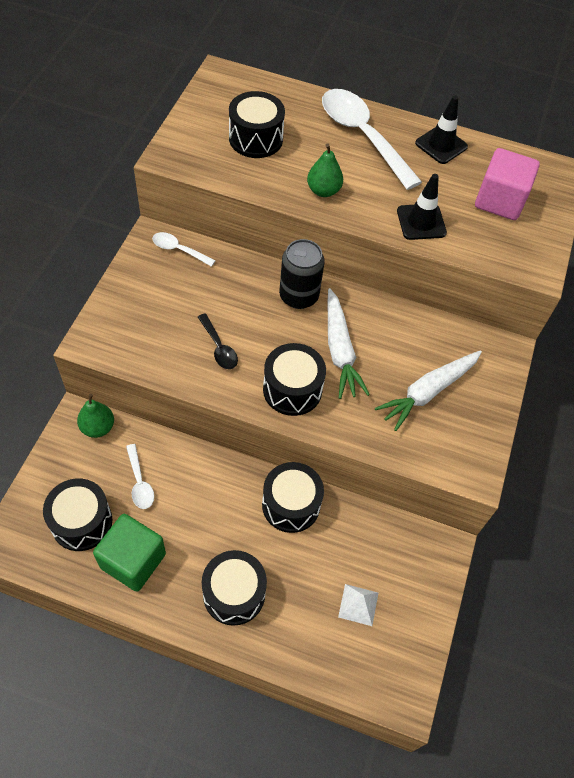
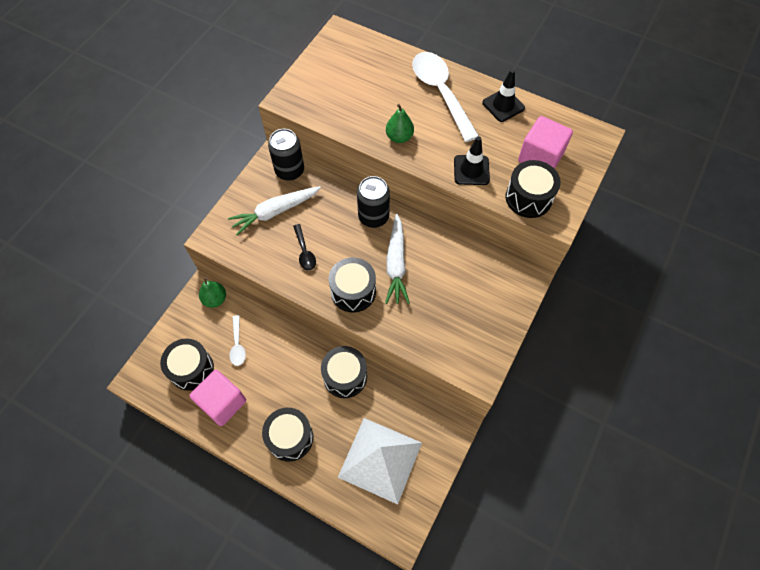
camera: 15 degrees right, 5 degrees up
green cube [93,514,166,592] -> pink cube [189,370,246,426]
white spoon [152,232,216,267] -> black can [268,129,304,181]
black drum [229,91,285,158] -> black drum moved to [506,160,561,218]
white pyramid [338,584,378,626] -> white pyramid [338,418,422,504], size x2.47
white carrot [375,350,482,431] -> white carrot moved to [228,186,321,235]

